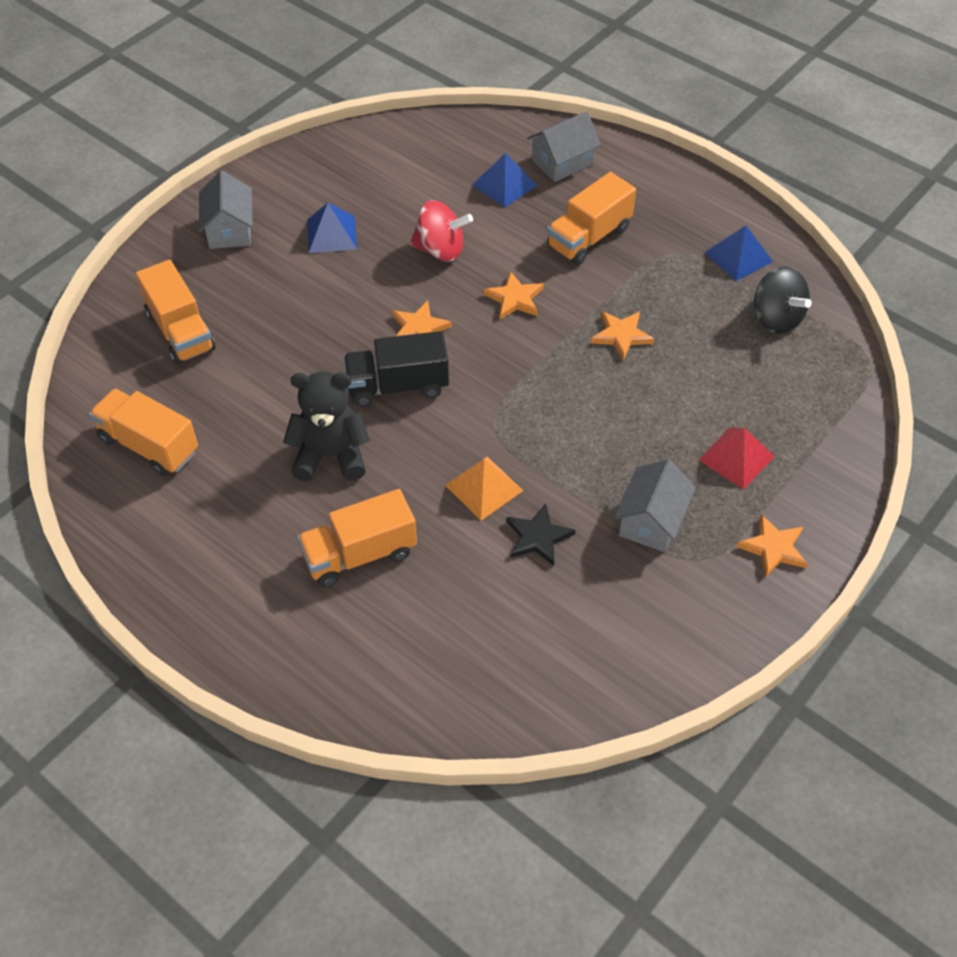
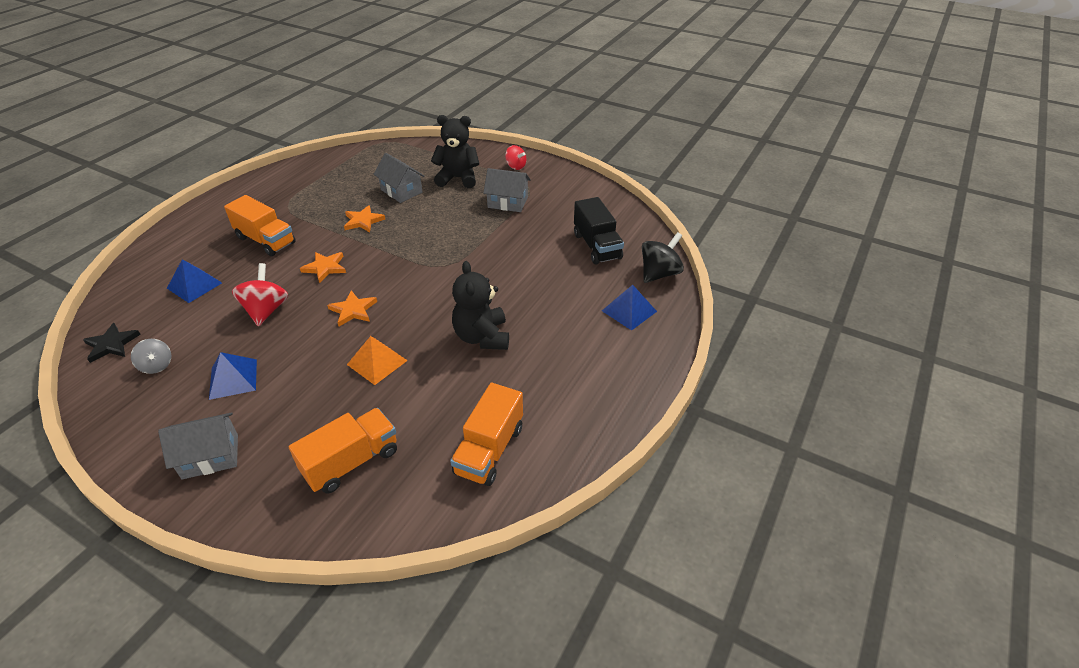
camera: 100 degrees left, 10 degrees down
orange truck [297,489,417,587] -> none
black truck [343,331,449,406] -> black truck moved to [574,197,624,264]
orange pyramid [445,457,523,520] -> orange pyramid moved to [347,336,408,385]
black star [506,503,576,566] -> black star moved to [83,323,141,363]
grey house [527,111,601,182] -> grey house moved to [373,153,424,203]
red pyramid [698,427,775,490] -> black teddy bear [431,115,479,188]
blue pyramid [704,225,773,281] -> blue pyramid moved to [602,285,657,331]
orange star [736,514,808,578] -> red spinning top [505,145,527,170]
black spinning top [754,267,812,334] -> black spinning top moved to [642,232,684,283]
none -> grey spinning top [131,339,171,374]

